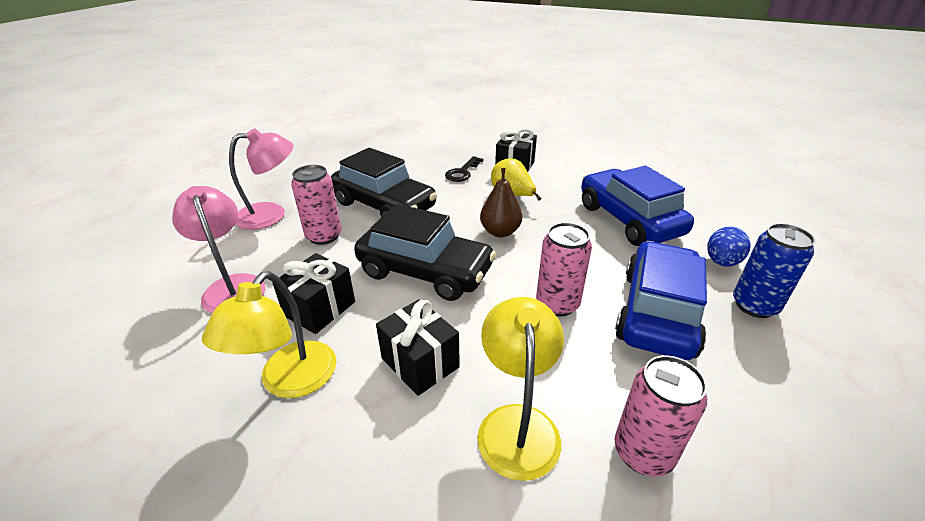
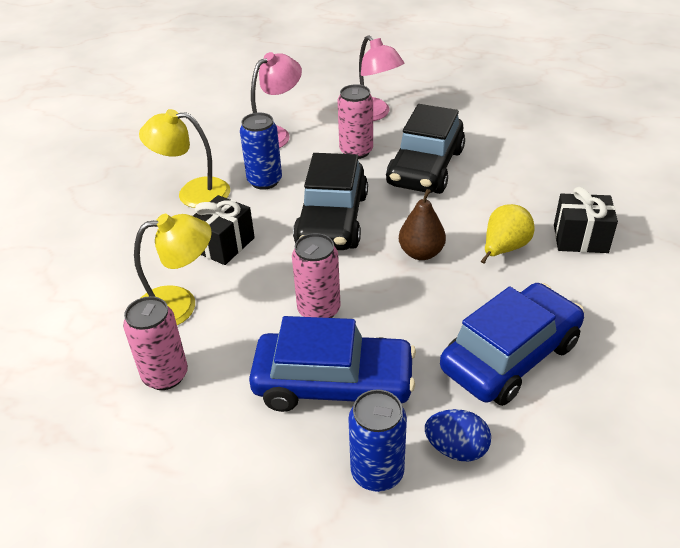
camera: 75 degrees right, 5 degrees up
black gift [272,253,355,334] -> blue can [240,113,282,190]
black key [445,156,484,182] -> none

